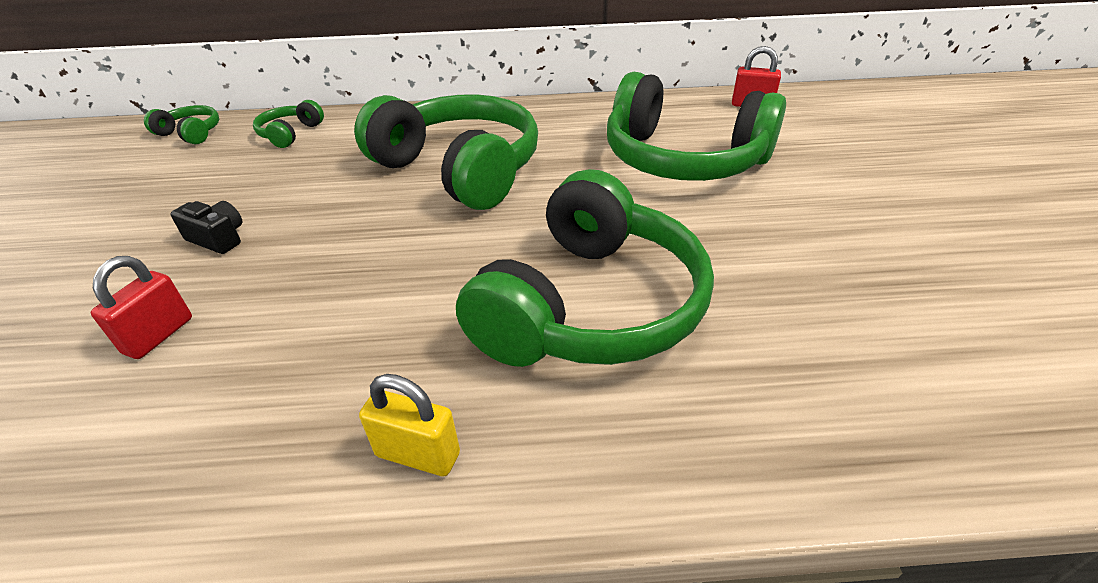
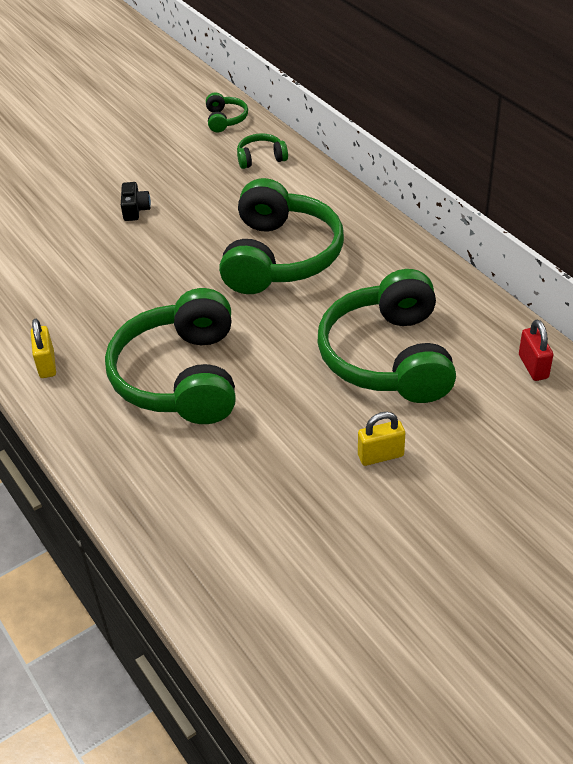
camera: 60 degrees right, 5 degrees up
red padlock [91,256,192,359] -> none
green headphones [456,169,714,367] -> green headphones turned 90 degrees clockwise [105,288,236,424]
none -> yellow padlock [358,412,405,466]

